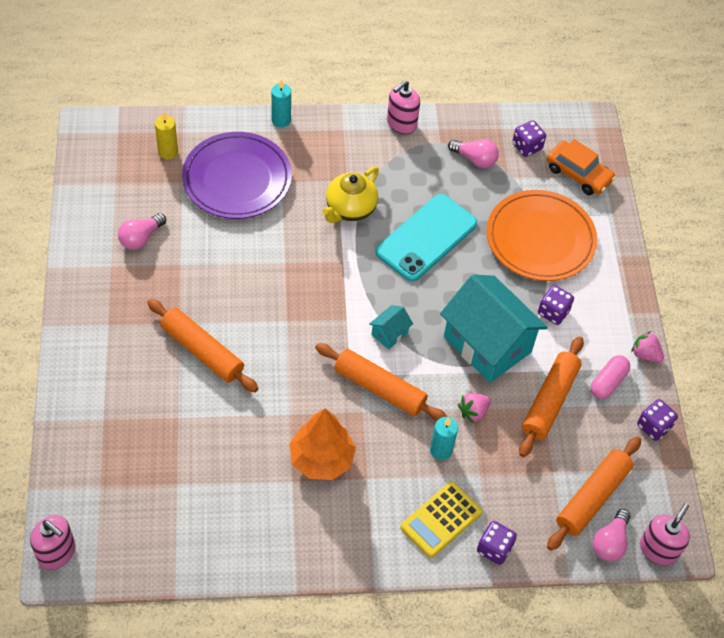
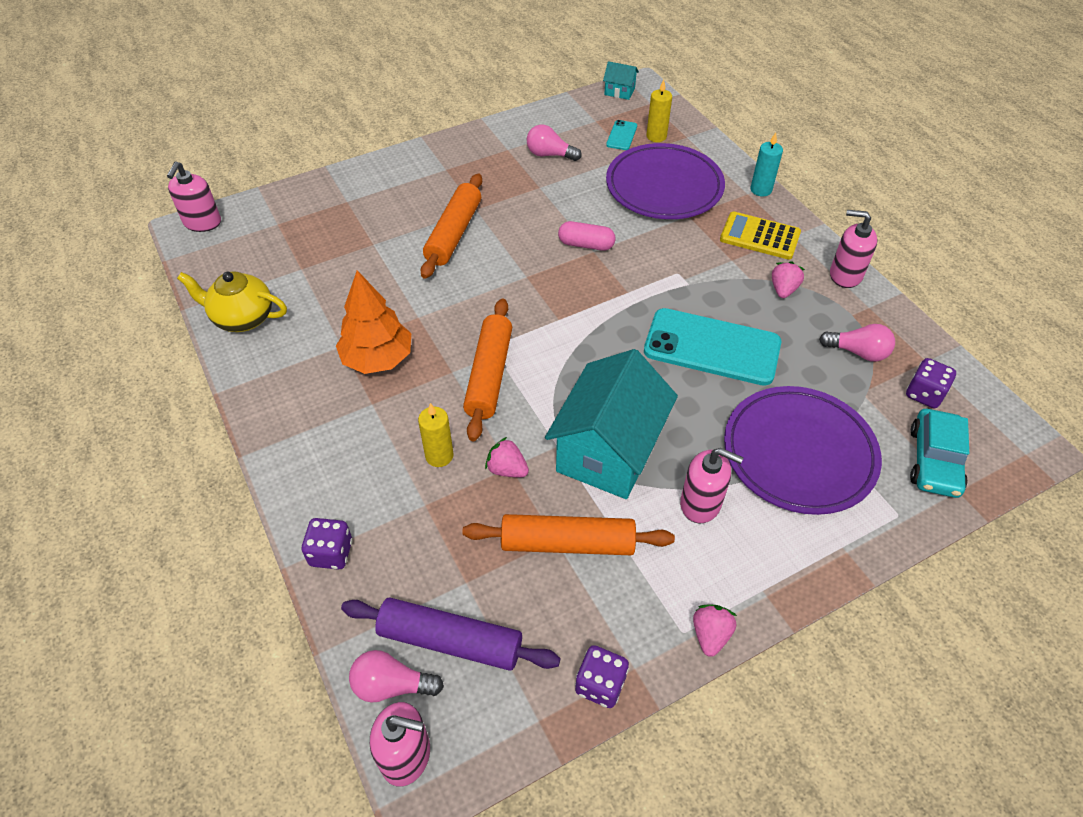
camera: 70 degrees right, 5 degrees down
yellow teapot [322,166,379,223] -> yellow teapot moved to [177,271,287,332]
turquoise house [369,305,413,349] -> turquoise house moved to [603,61,639,100]
yellow calculator [400,482,482,558] -> yellow calculator moved to [720,211,801,260]
turquoise candle [430,417,458,460] -> yellow candle [418,403,453,467]
pink light bulb [448,139,499,168] -> pink light bulb turned 75 degrees counterclockwise [819,324,895,362]
orange plate [487,190,597,281] -> purple plate [724,386,882,515]
purple dice [538,285,574,325] -> pink soap dispenser [680,448,744,523]
orange car [546,139,616,195] -> turquoise car [910,409,969,498]
orange rolling pin [547,436,641,550] -> purple rolling pin [341,598,560,671]
pink capsule [591,355,630,399] -> pink capsule moved to [558,221,615,251]
none -> turquoise phone [606,120,637,150]
none -> pink strawberry [772,261,805,298]

